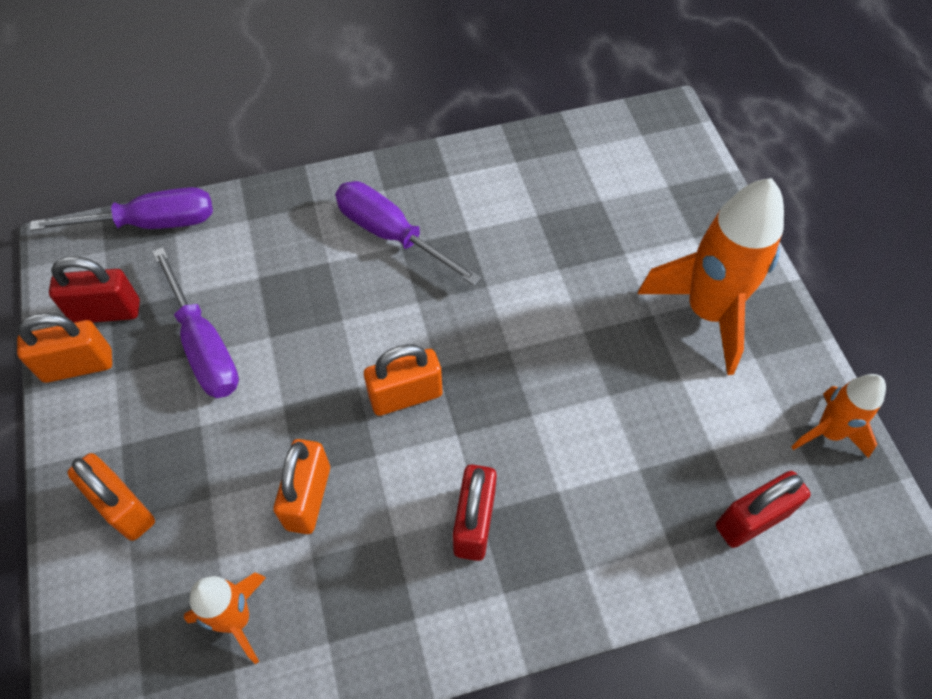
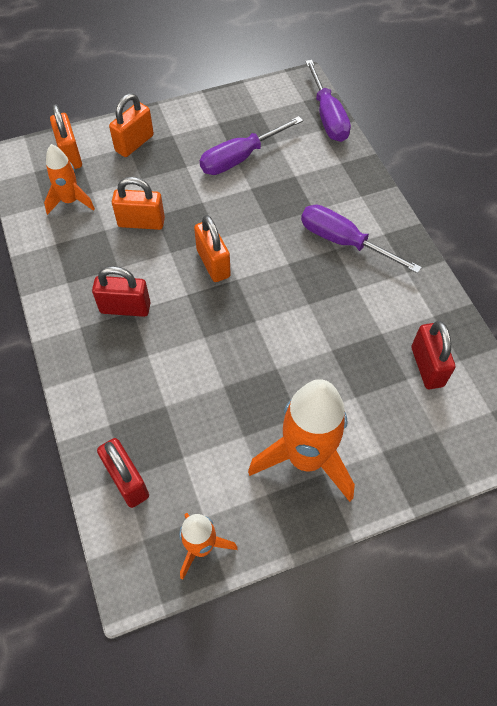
camera: 85 degrees right, 0 degrees up
orange padlock [17,313,112,383] -> orange padlock moved to [50,104,82,169]
red padlock [49,256,140,323] -> red padlock moved to [412,321,455,389]
purple screwdriver [335,181,482,286] -> purple screwdriver turned 90 degrees counterclockwise [301,205,422,273]

